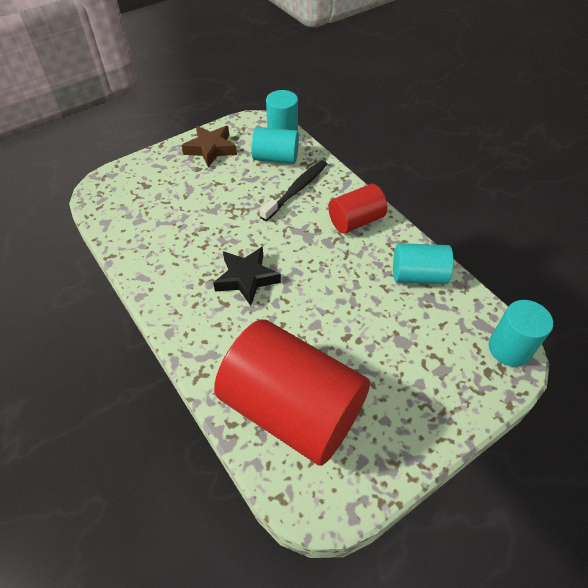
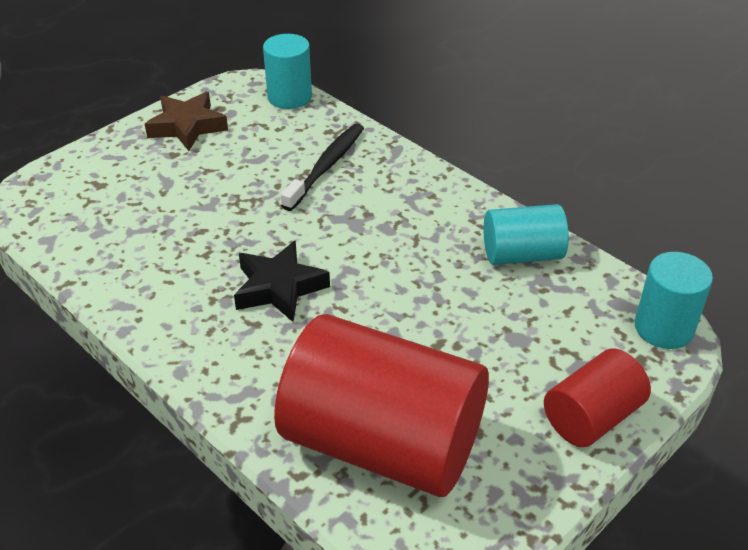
camera: 10 degrees left, 10 degrees down
turquoise cylinder [251,127,299,164] -> none
red cylinder [328,184,387,234] -> red cylinder moved to [544,348,651,447]

